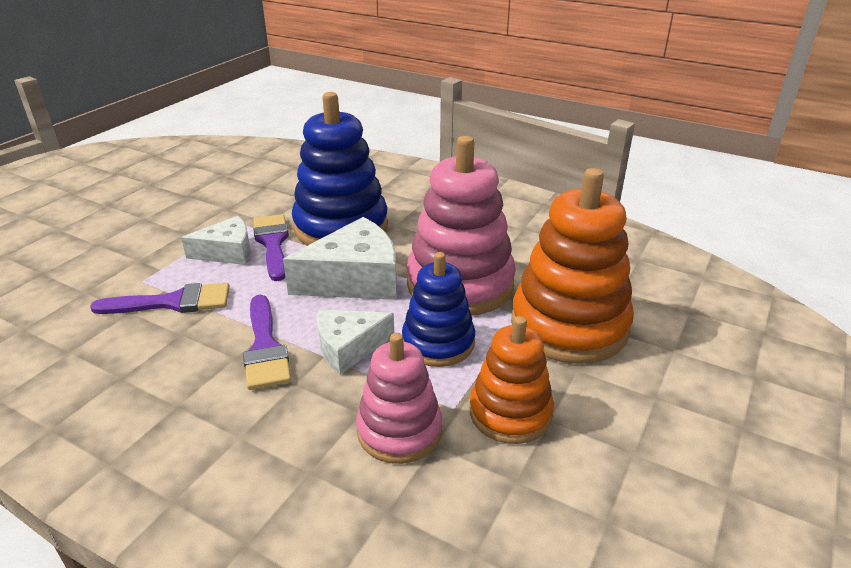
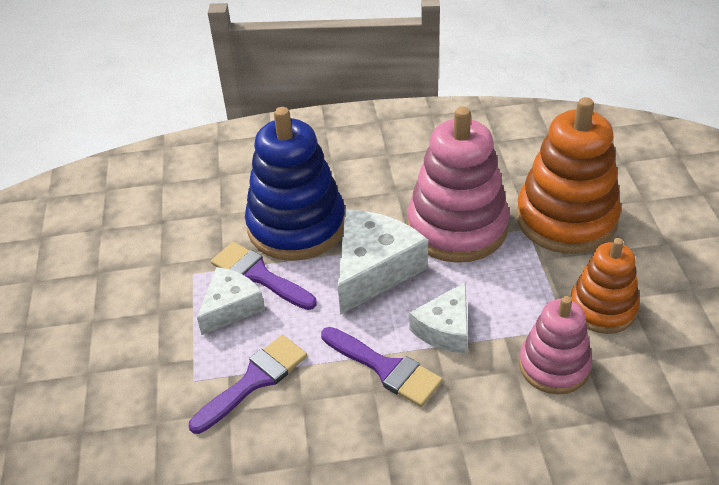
camera: 35 degrees left, 10 degrees up
blue stacking toy [402,252,475,367] -> none

